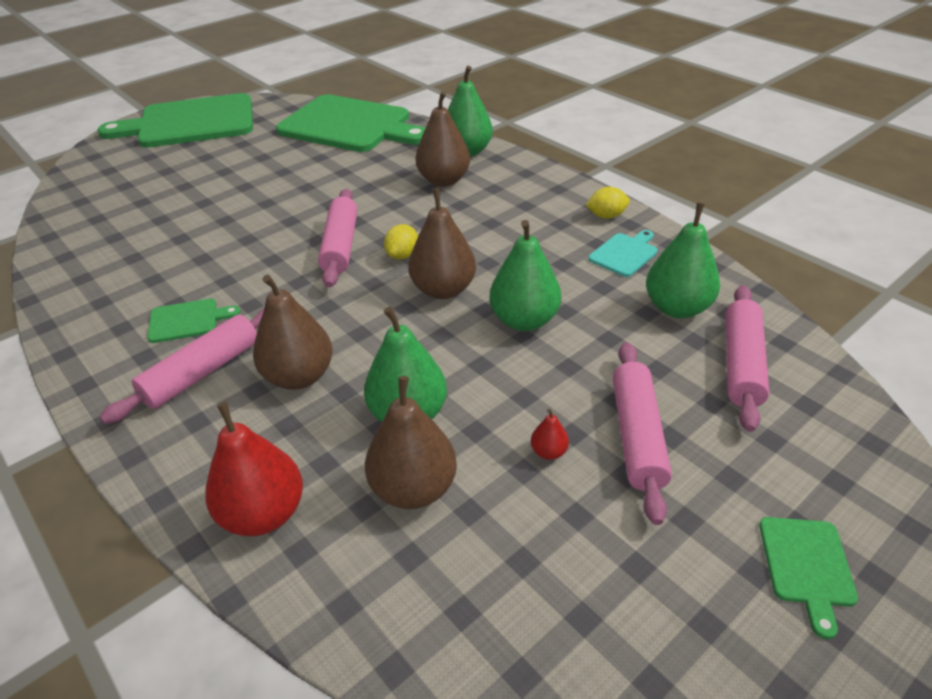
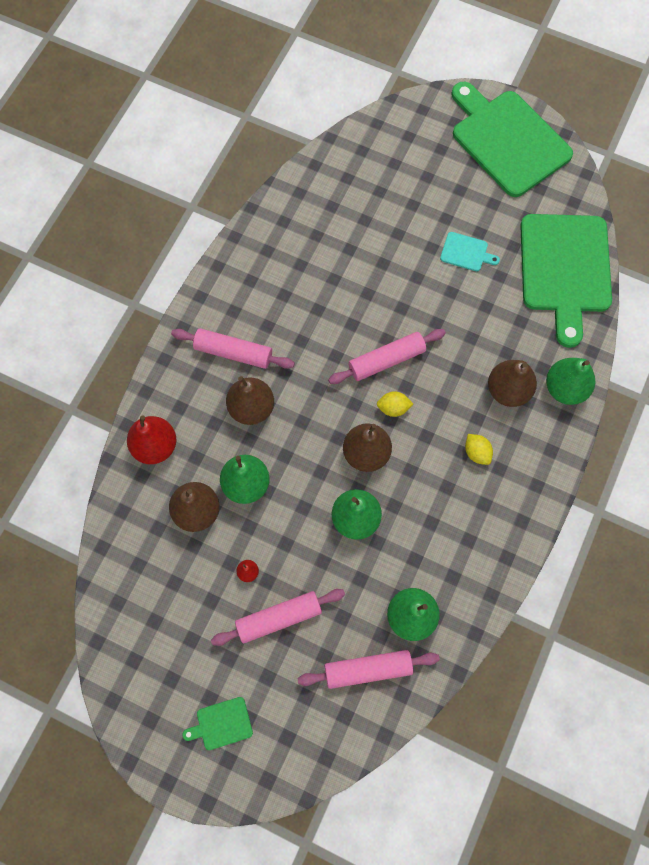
camera: 65 degrees right, 30 degrees up
green cutting board [147,298,241,343] -> none
yellow lemon [586,187,630,219] -> yellow lemon moved to [465,434,493,465]
turquoise cutting board [588,230,658,277] -> turquoise cutting board moved to [440,232,500,271]

